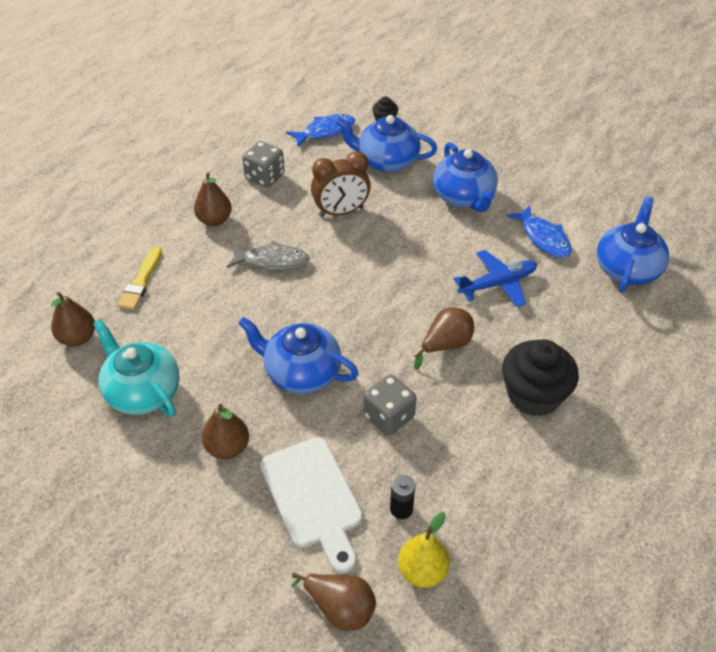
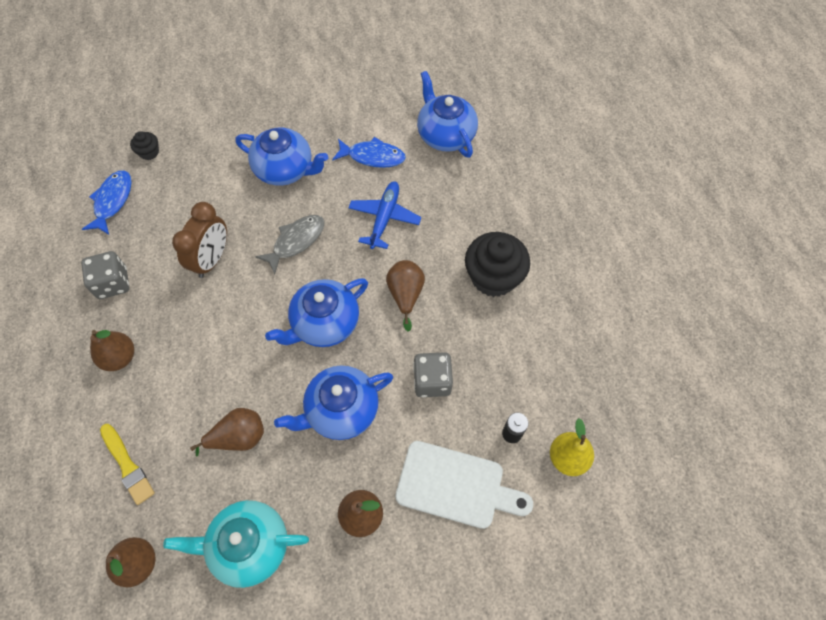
camera: 50 degrees left, 15 degrees up
grey fish [227,240,310,271] -> grey fish moved to [255,215,324,274]
brown pear [291,573,376,631] -> brown pear moved to [190,408,264,457]
blue teapot [336,115,437,173] -> blue teapot moved to [265,278,368,347]

